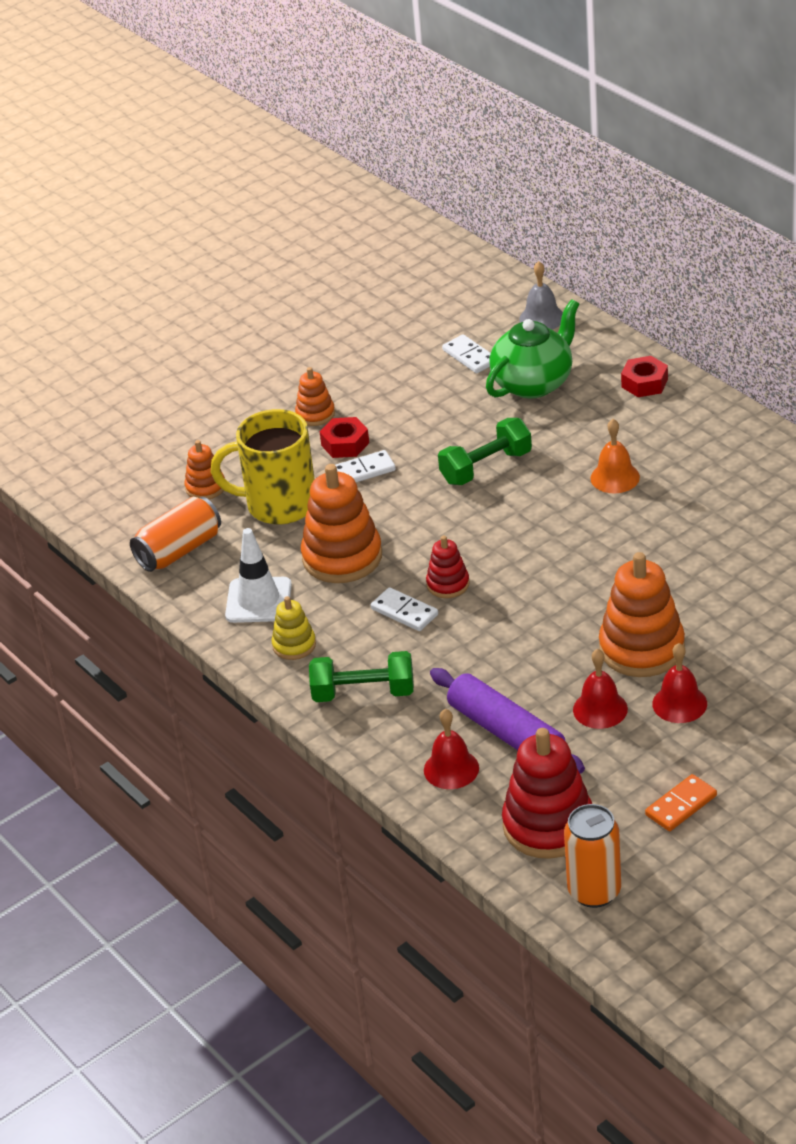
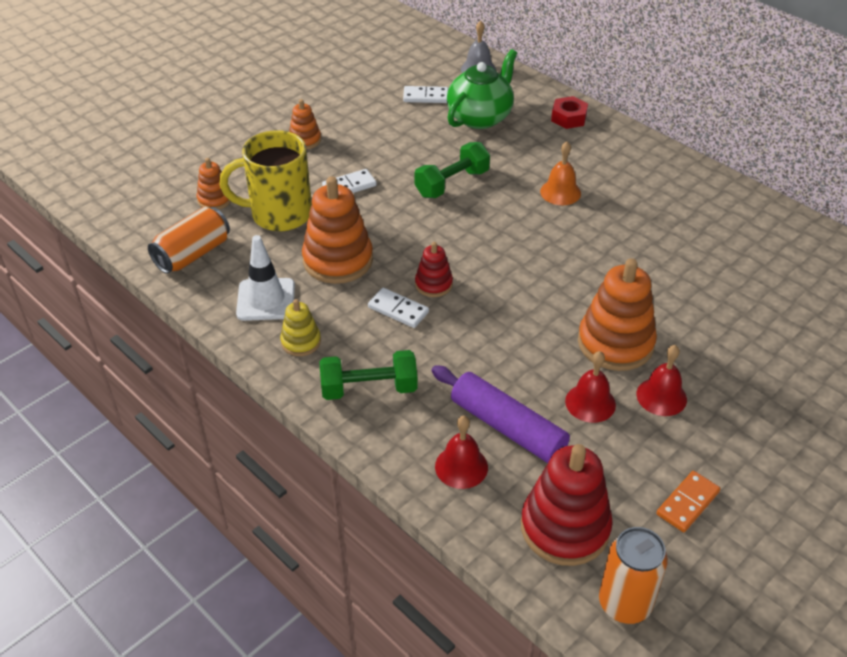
camera: 10 degrees left, 5 degrees up
red nut [320,417,369,458] -> none
white domino [442,334,491,373] -> white domino turned 45 degrees counterclockwise [403,86,449,103]

